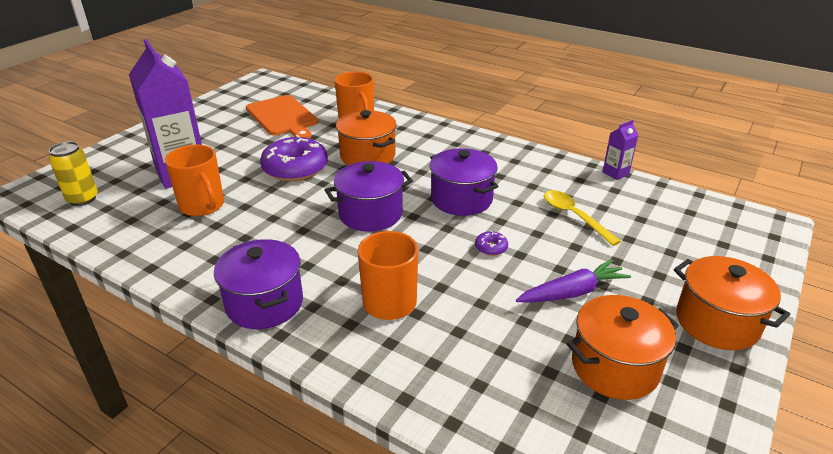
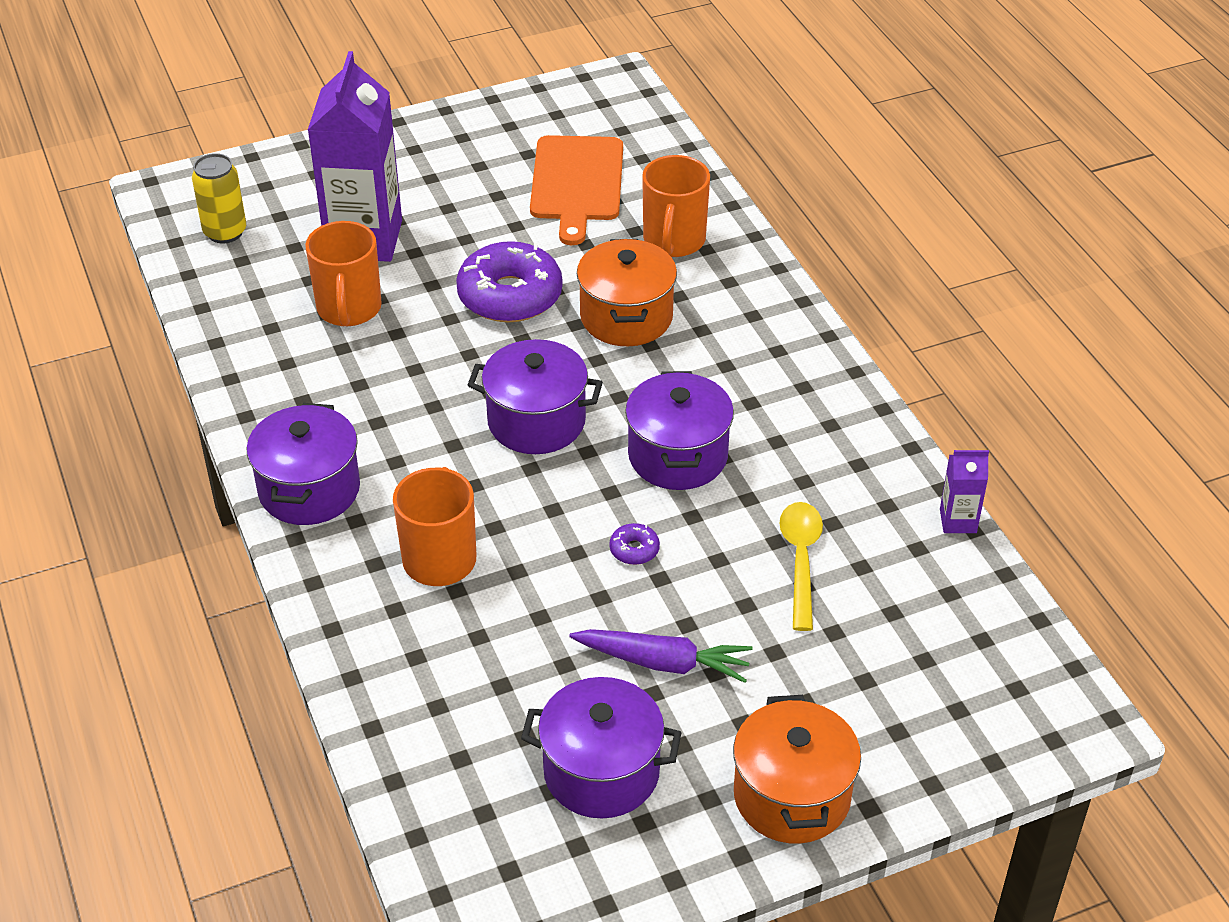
camera: 35 degrees right, 10 degrees up
orange pot [567,295,679,400] -> purple pot [521,677,682,819]

